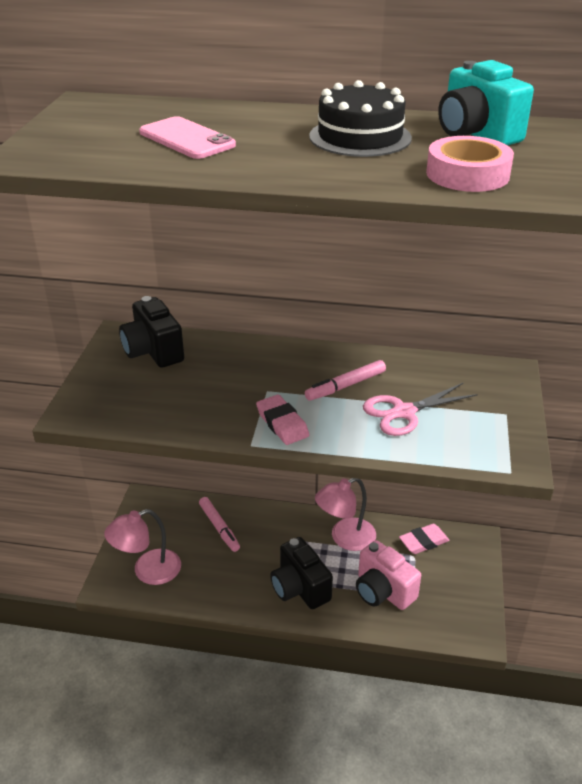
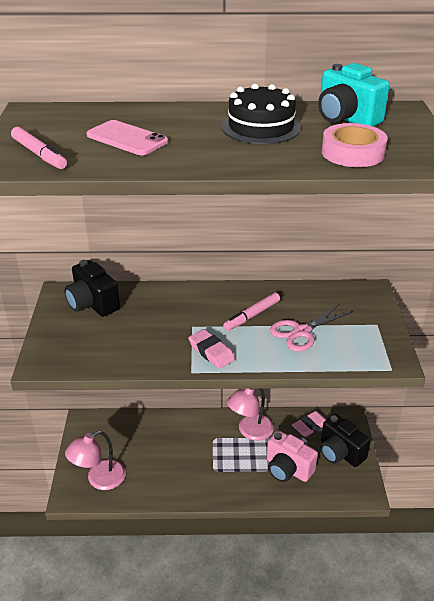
camera: 10 degrees left, 0 degrees up
pink marker [199,497,240,552] -> pink marker moved to [11,127,67,169]
black camera [270,537,333,609] -> black camera moved to [320,414,371,467]

